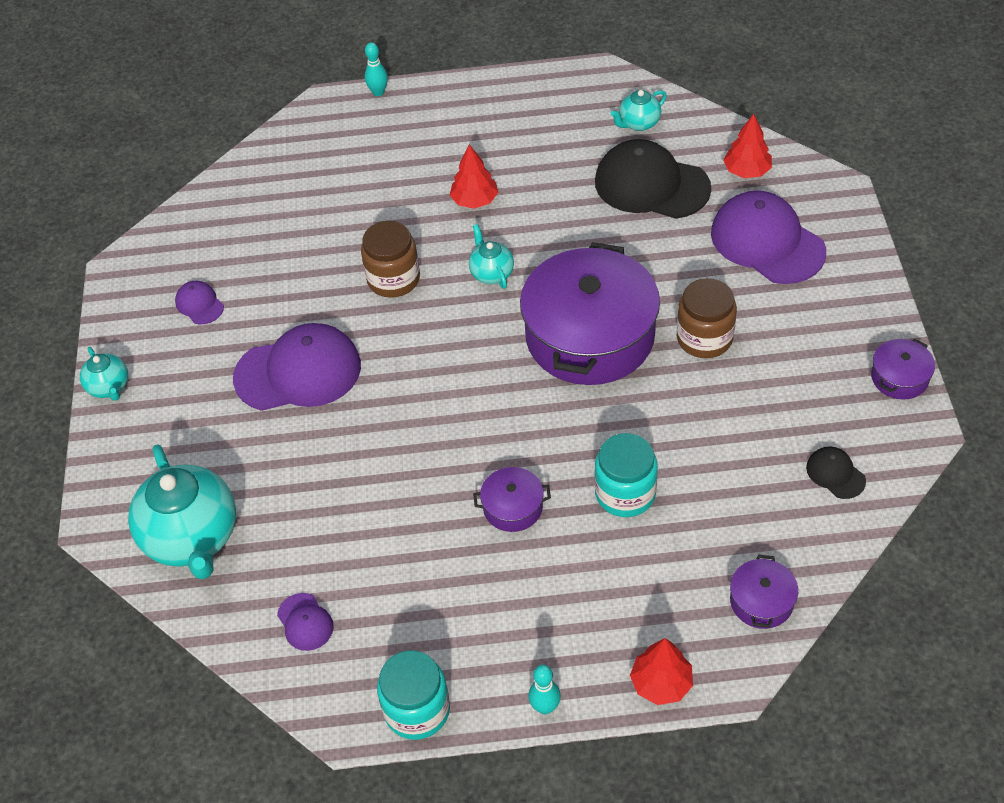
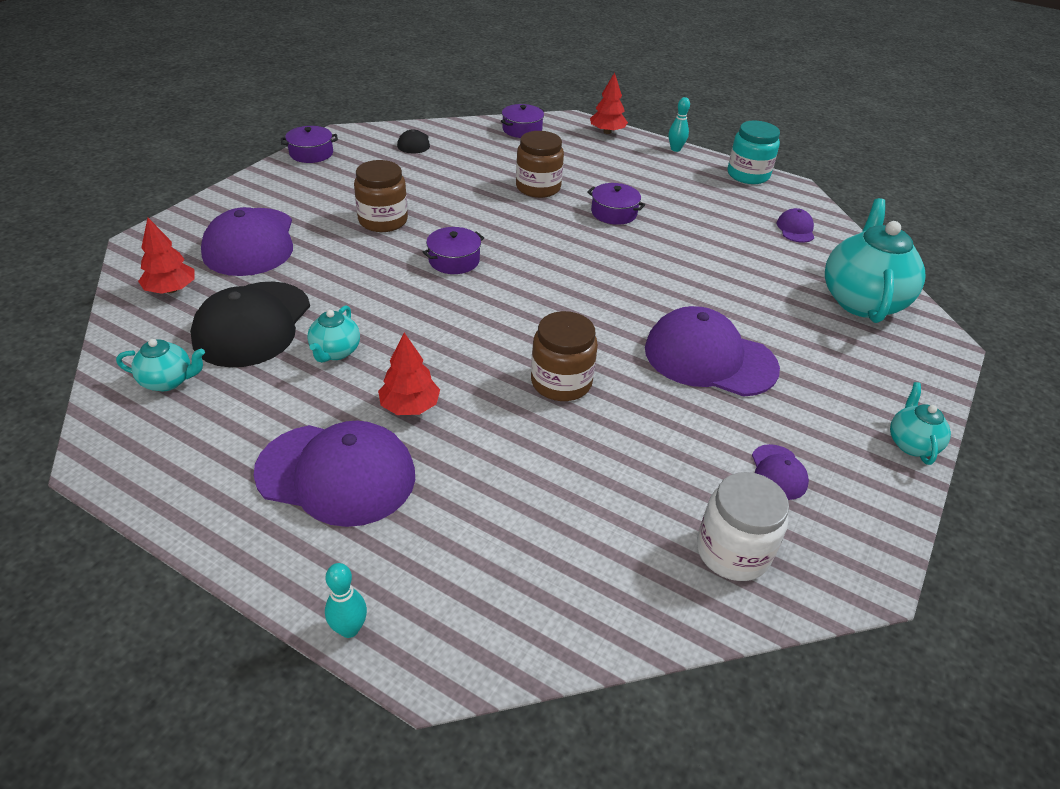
camera: 150 degrees left, 10 degrees down
turquoise teapot [469,224,514,289] -> turquoise teapot moved to [307,305,360,363]
purple pot [520,242,660,385] -> purple pot [423,227,484,274], size x0.43
black cap [595,139,711,219] -> black cap turned 45 degrees clockwise [190,282,310,368]
turquoise jar [595,433,658,517] -> brown jar [516,131,564,198]
none -> purple cap [253,421,415,527]
none -> white jar [697,472,789,581]

